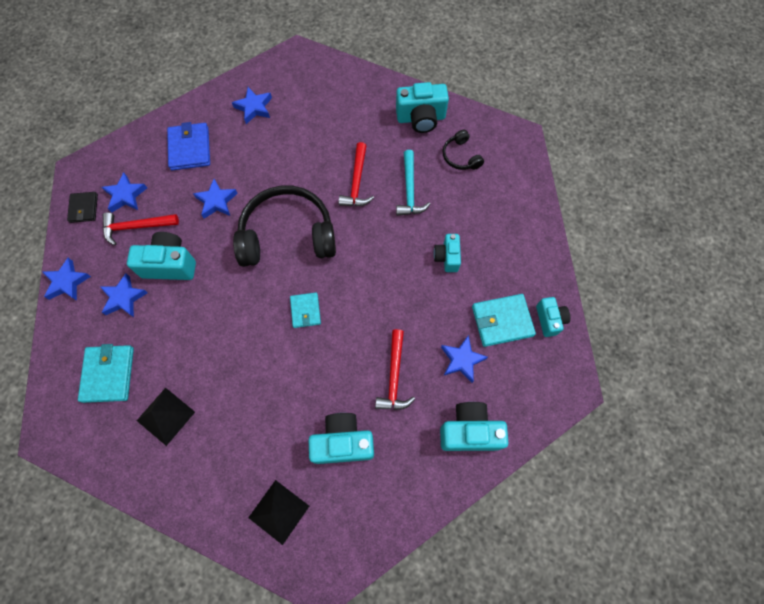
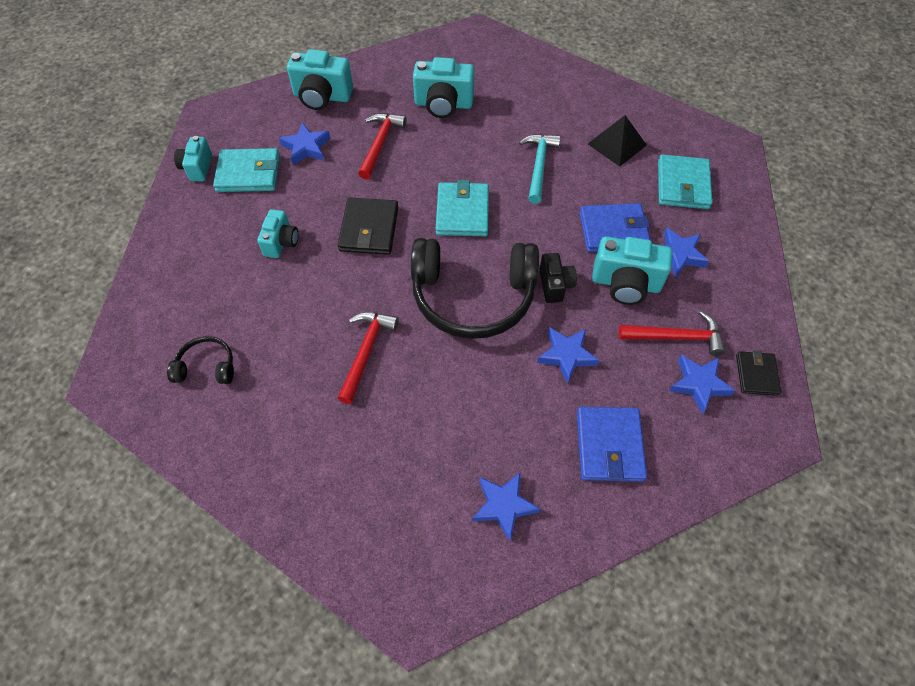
camera: 170 degrees left, 10 degrees down
blue star [43,258,91,301] -> none
black pyramid [248,480,309,545] -> none
turquoise wallet [290,292,321,328] -> turquoise wallet [436,180,489,236], size x1.59
turquoise camera [396,82,449,133] -> none
turquoise hammer [396,150,430,216] -> turquoise hammer moved to [519,134,561,204]
black headphones [443,130,484,170] -> black headphones turned 75 degrees counterclockwise [167,336,234,384]
none -> black wallet [338,197,398,255]
none -> black camera [539,253,577,303]
none -> blue wallet [579,203,650,252]

